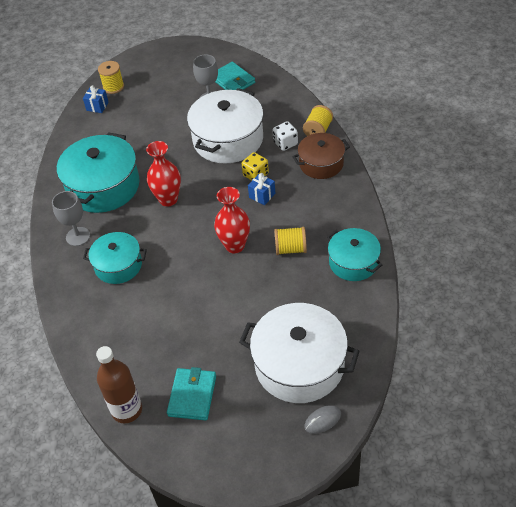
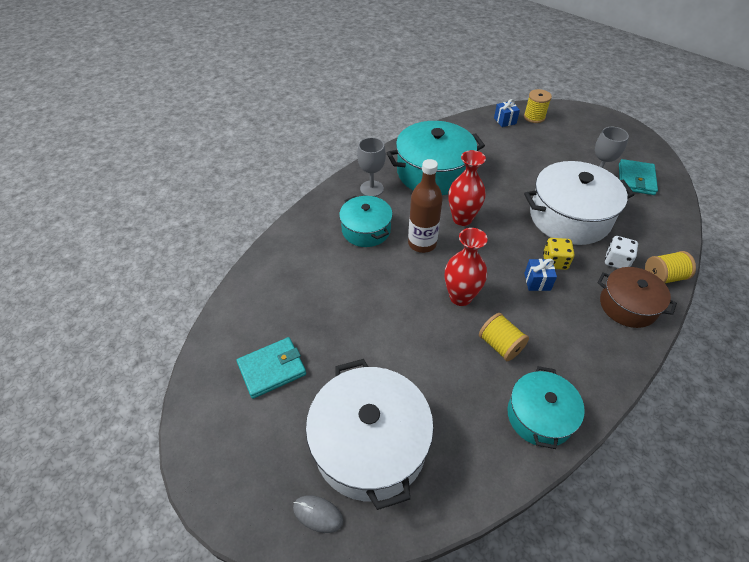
camera: 50 degrees right, 0 degrees up
brown bottle [96,346,142,423] -> brown bottle moved to [408,159,443,253]

